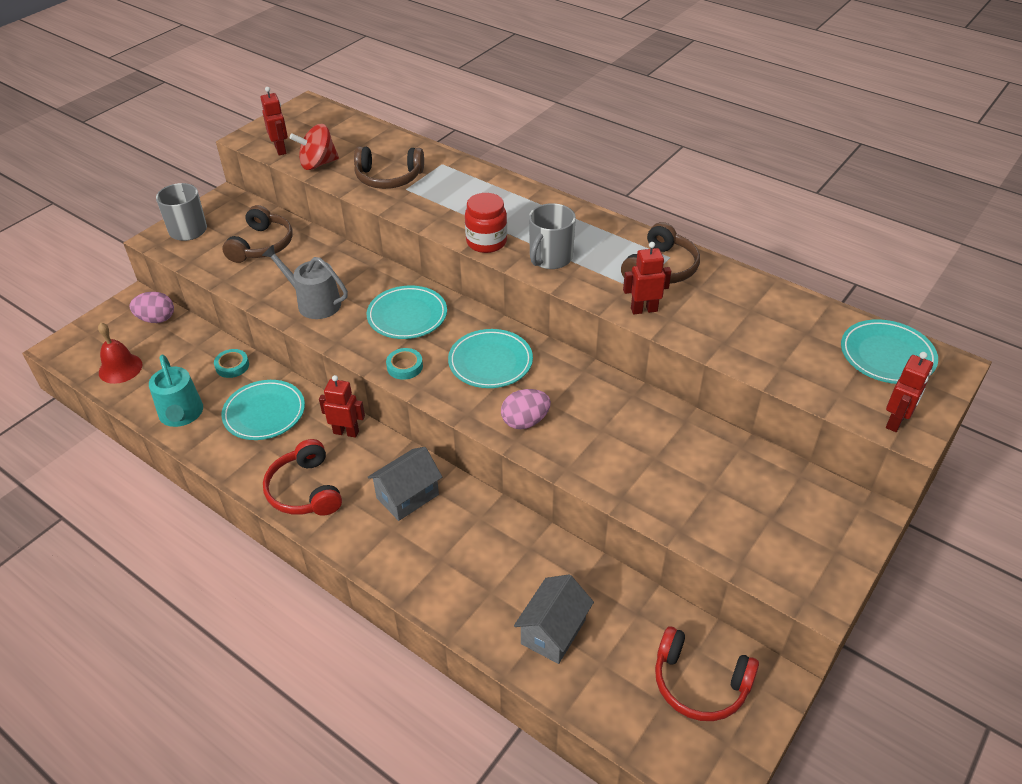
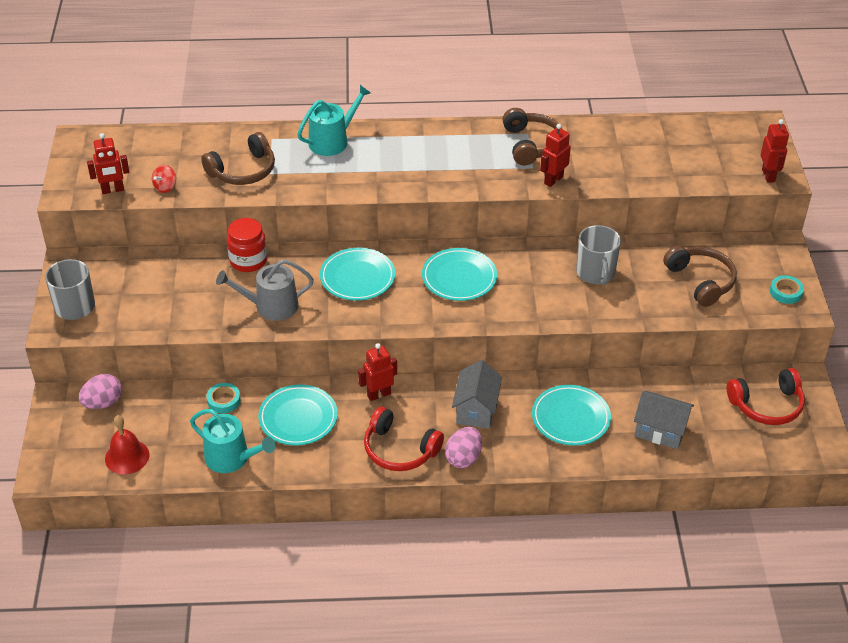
camera: 40 degrees left, 0 degrees up
brown headphones [222,205,293,263] -> brown headphones moved to [663,246,737,307]
red robot [260,87,288,155] -> red robot turned 135 degrees clockwise [87,133,129,194]
red spinning top [290,124,339,170] -> red spinning top [152,165,176,193], size x0.57
turquoise tape [386,348,423,380] -> turquoise tape moved to [770,275,804,304]
red jar [465,193,507,253] -> red jar moved to [227,218,267,272]
pink egg [501,389,551,429] -> pink egg moved to [445,427,482,468]
grey house [514,575,594,664] -> grey house turned 60 degrees counterclockwise [634,391,694,449]
grey mug [529,203,576,269] -> grey mug moved to [576,225,621,285]
turquoise plate [841,319,938,384] -> turquoise plate moved to [532,385,611,446]
none -> turquoise watering can [297,85,371,156]

